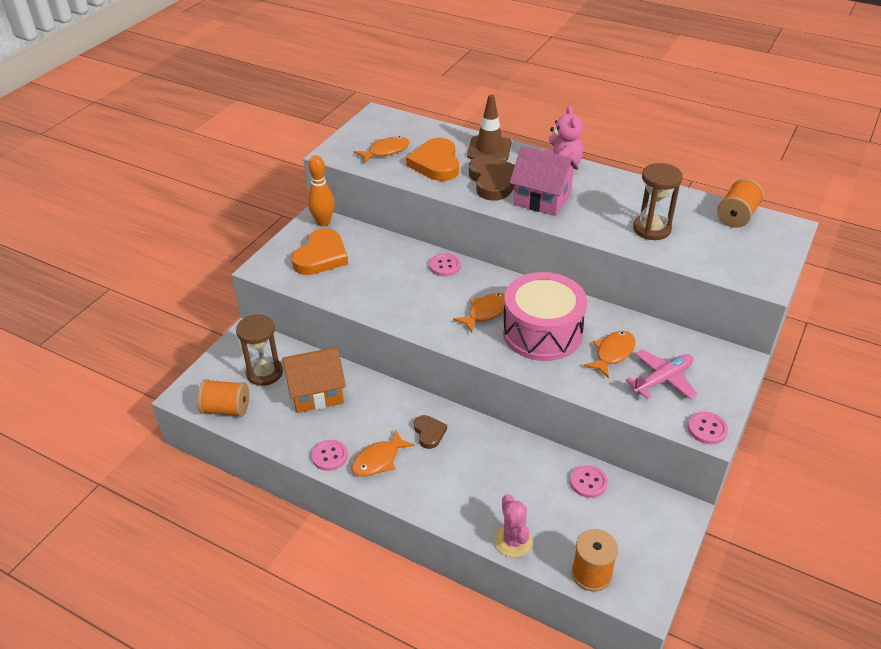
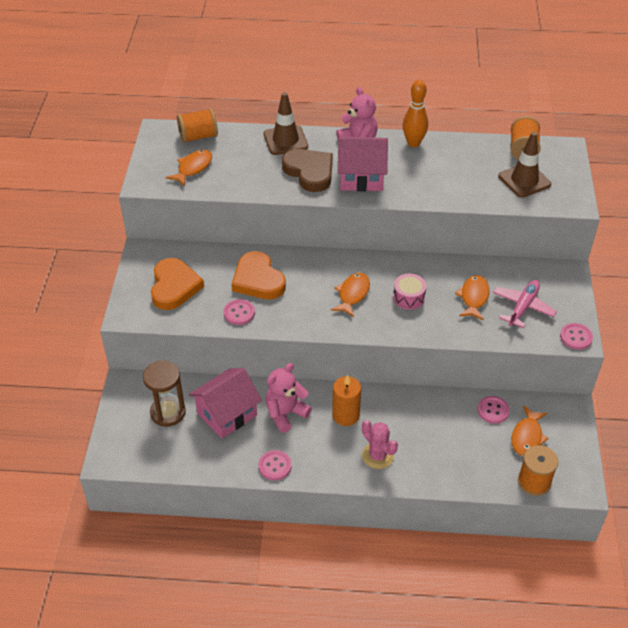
camera: 25 degrees left, 5 degrees up
orange spool [197,379,249,417] -> orange spool moved to [177,108,218,143]
orange house [282,347,346,413] -> pink house [189,368,262,439]
orange bowling pin [308,155,335,226] -> orange bowling pin moved to [403,80,428,147]
orange fish [352,430,415,477] -> orange fish moved to [511,406,549,456]
orange heart [406,138,459,181] -> orange heart moved to [231,251,286,299]
brown heart [414,415,447,449] -> orange candle [332,375,361,426]
pink button [429,253,461,276] -> pink button moved to [224,299,255,325]
pink cactus [494,494,533,557] -> pink cactus moved to [362,420,398,469]
pink drum [503,272,587,361] -> pink drum [393,274,426,310], size x0.45
brown hourglass [633,163,683,240] -> none
none -> pink teddy bear [265,363,312,433]
none -> brown traffic cone [498,132,551,198]

